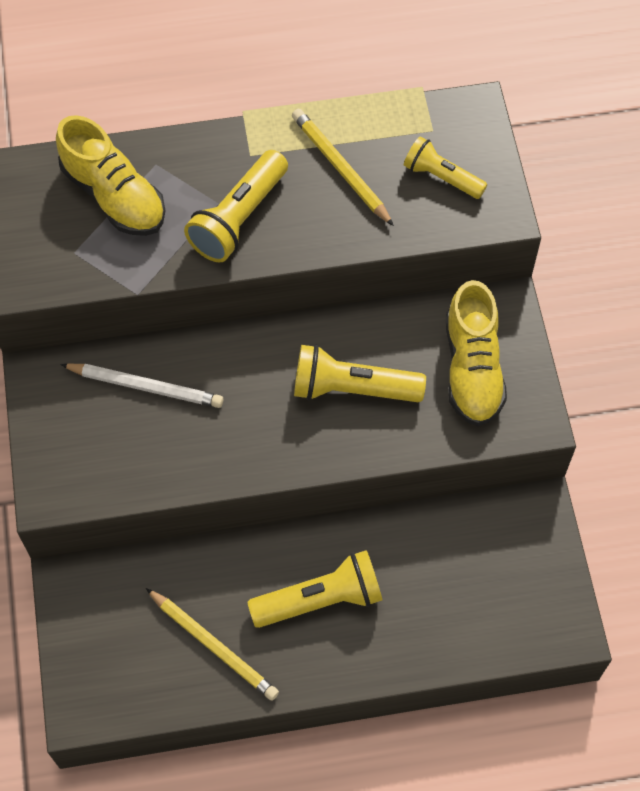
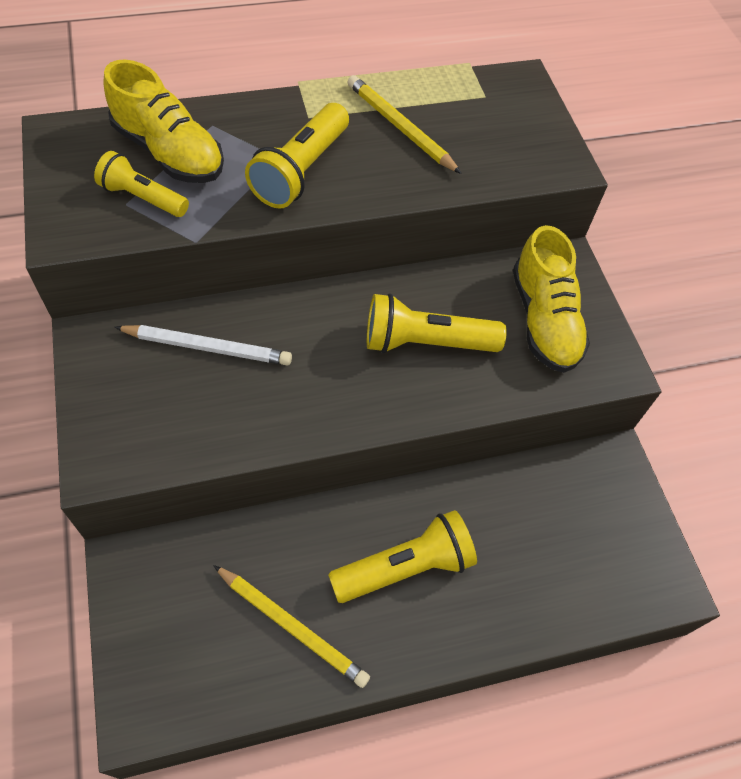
camera: 10 degrees left, 5 degrees down
yellow flashlight [404,136,487,199] -> yellow flashlight moved to [94,151,189,217]

